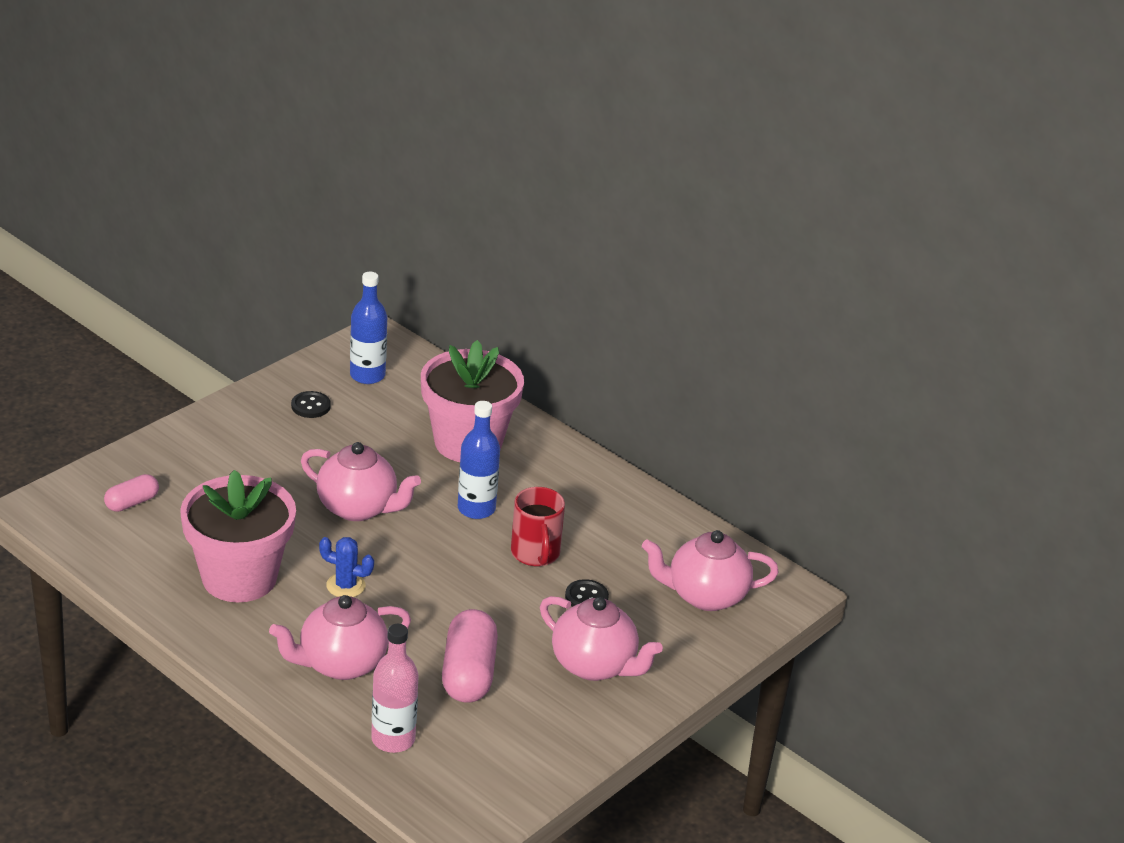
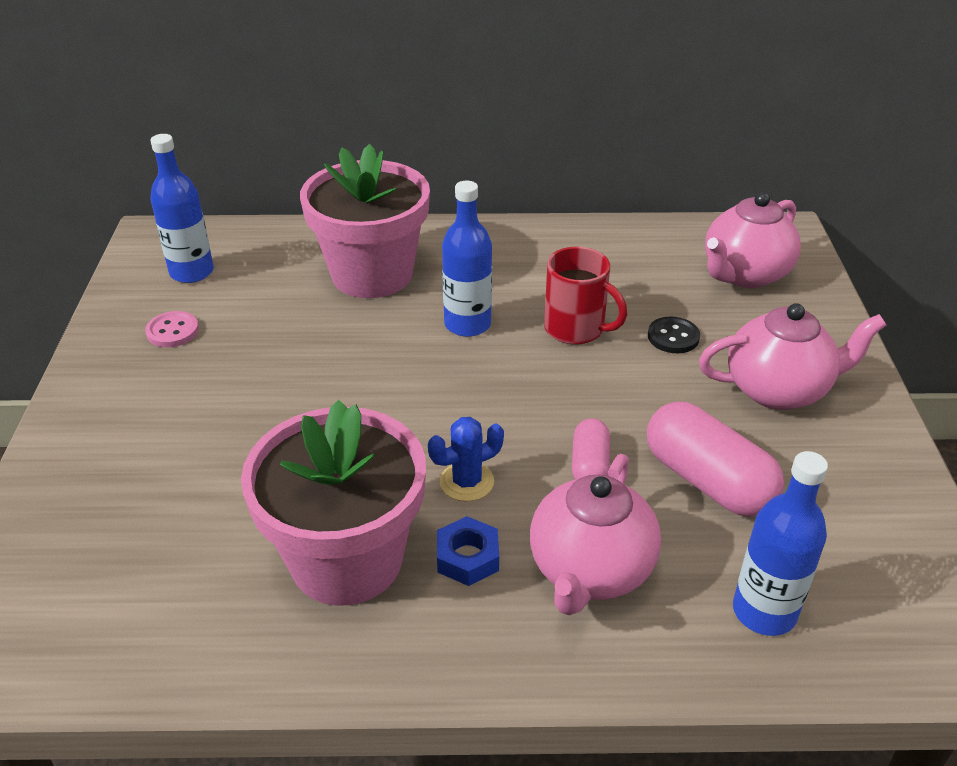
camera: 40 degrees left, 5 degrees up
pink capsule [104,474,159,512] -> pink capsule moved to [572,419,610,479]
black button [291,391,331,418] -> pink button [145,311,199,347]
pink teapot [301,442,421,521] -> none
pink bottle [371,624,419,753] -> blue bottle [733,451,828,636]
none -> blue nut [437,516,499,586]

